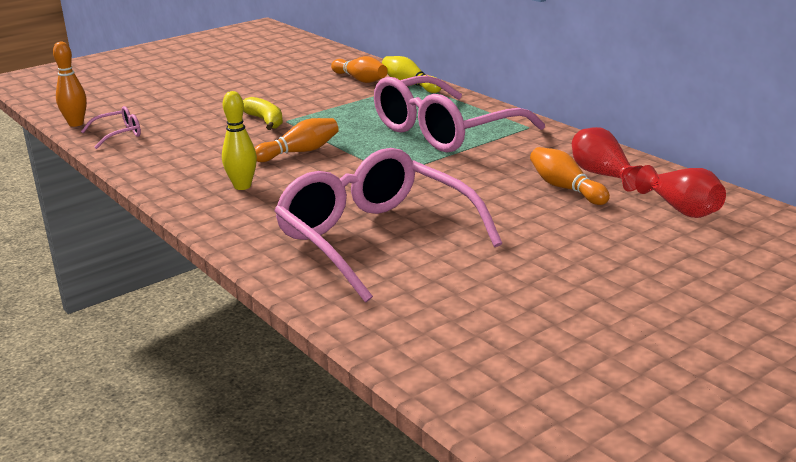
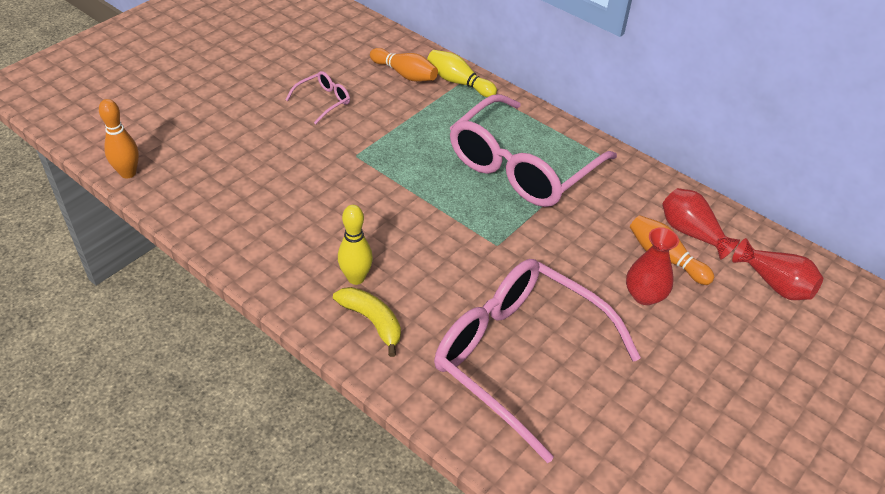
camera: 15 degrees left, 20 degrees up
pink glasses [81,106,141,149] -> pink glasses moved to [285,71,350,124]
yellow banana [243,97,283,130] -> yellow banana moved to [333,287,401,357]
orange bowling pin [255,118,339,162] -> none
none -> red vase [626,227,679,305]

